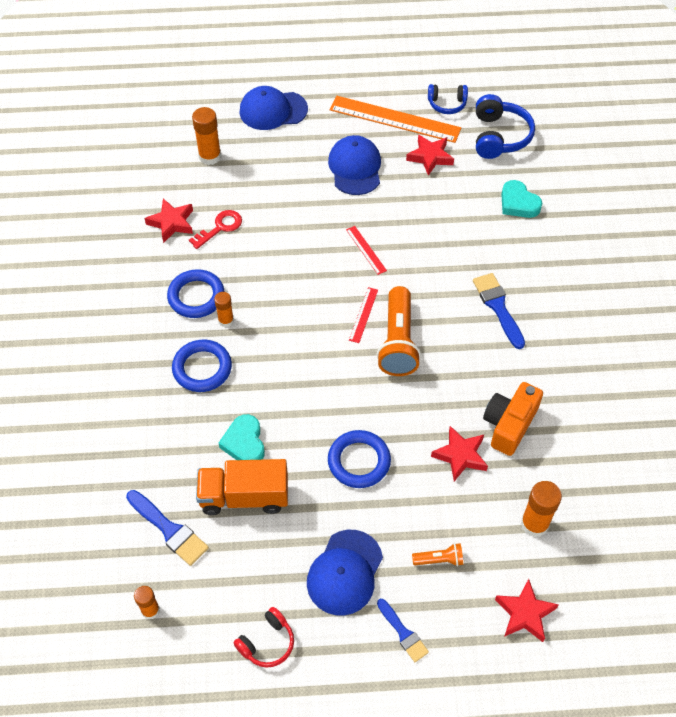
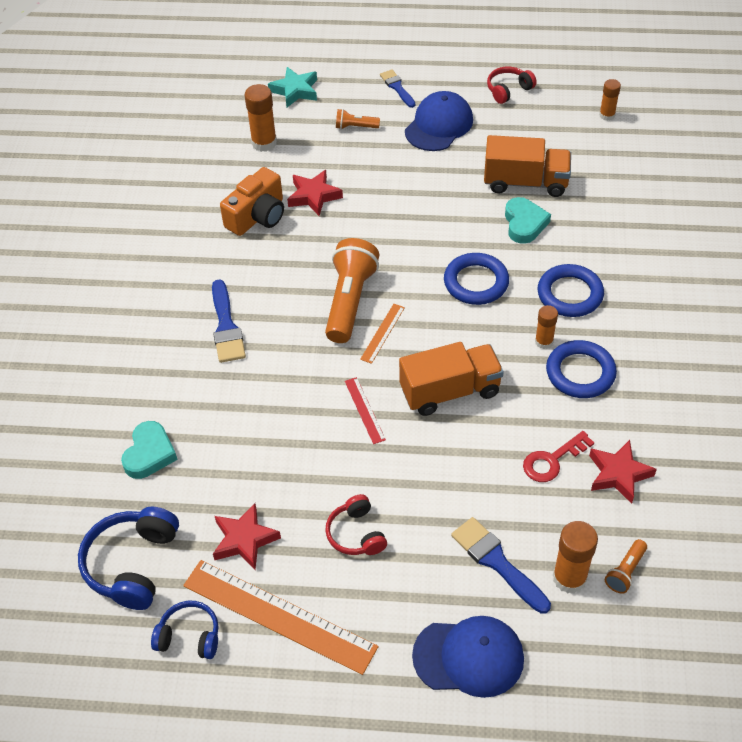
camera: 170 degrees left, 5 degrees down
blue brush [126,490,209,566] -> blue brush moved to [451,517,551,614]
blue cap [328,135,381,195] -> red headphones [325,494,387,555]
blue ring [328,430,391,488] -> blue ring moved to [444,253,509,305]
red ruler [349,287,378,343] -> orange ruler [360,304,405,364]
red star [495,579,559,642] -> turquoise star [268,67,317,107]
turquoise heart [501,180,542,218] -> turquoise heart turned 45 degrees clockwise [121,421,177,479]
none -> orange truck [399,342,504,416]
none -> orange flashlight [605,539,647,594]

